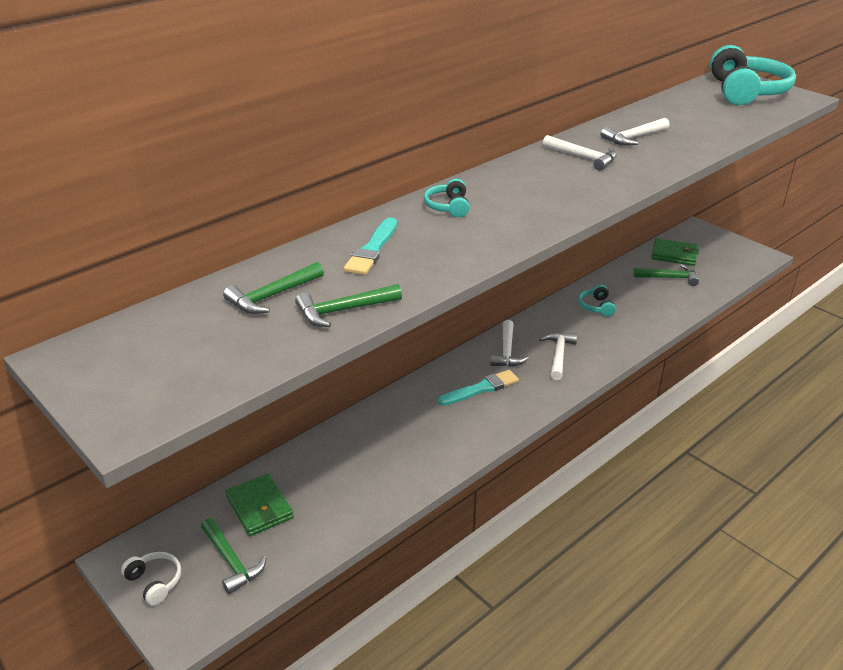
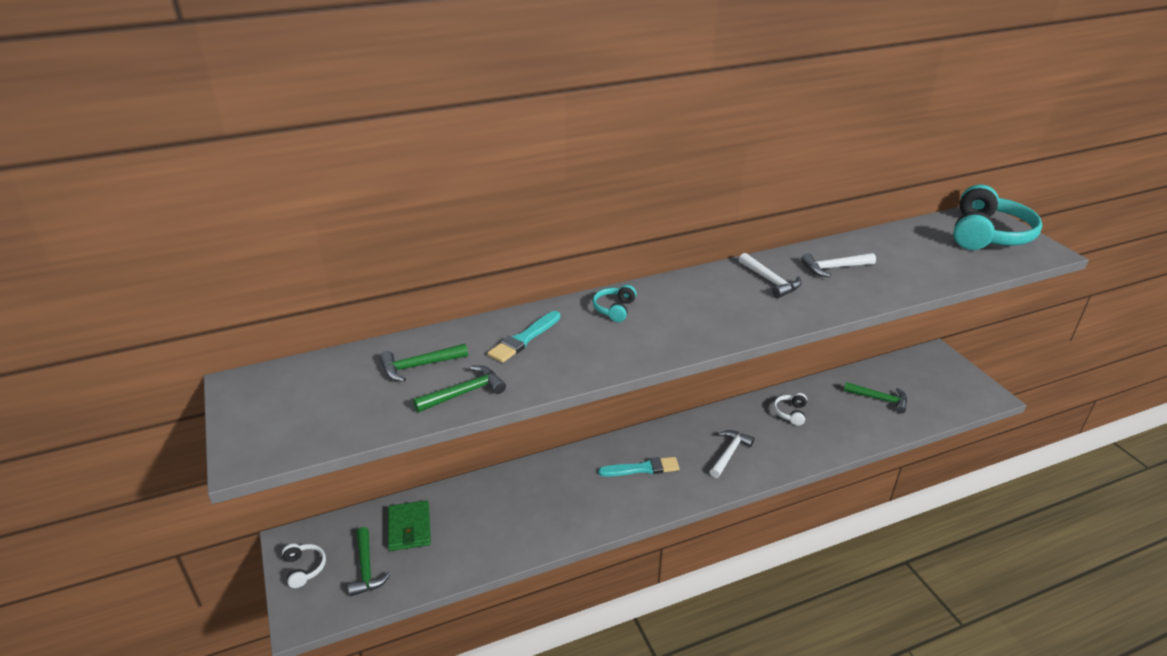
camera: 20 degrees right, 0 degrees up
green hammer [295,284,402,327] -> green hammer turned 150 degrees clockwise [413,365,506,412]
white hammer [491,320,529,367] -> none
turquoise headphones [578,285,616,316] -> white headphones [773,393,807,426]
green wallet [651,238,699,266] -> none

